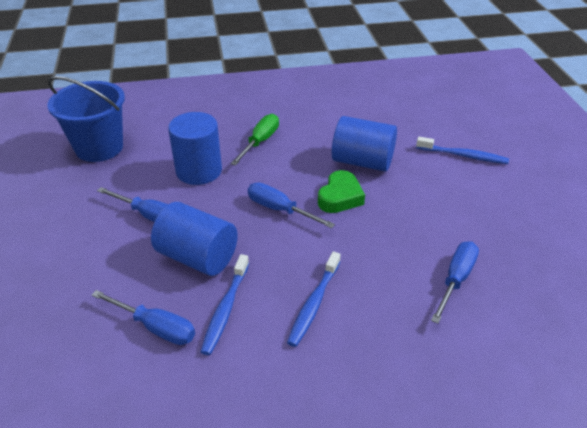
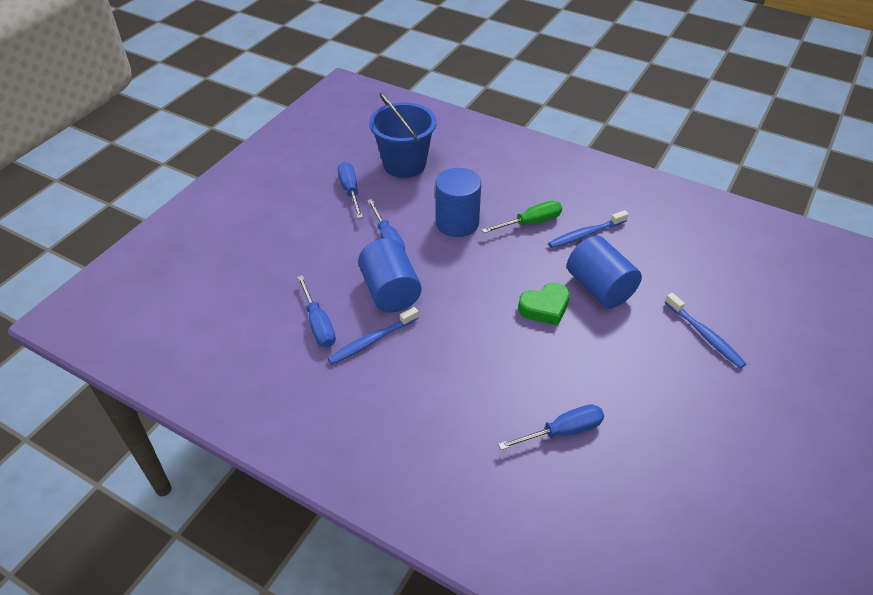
camera: 40 degrees right, 5 degrees up
blue screwdriver [248,182,335,228] -> blue screwdriver moved to [338,162,363,218]
blue toothbrush [287,251,341,347] -> blue toothbrush moved to [548,210,629,248]

